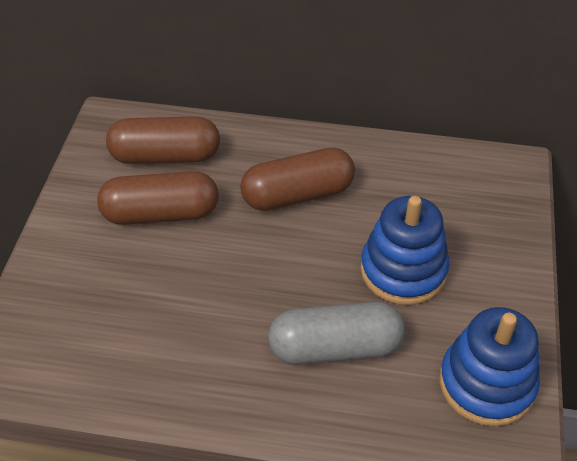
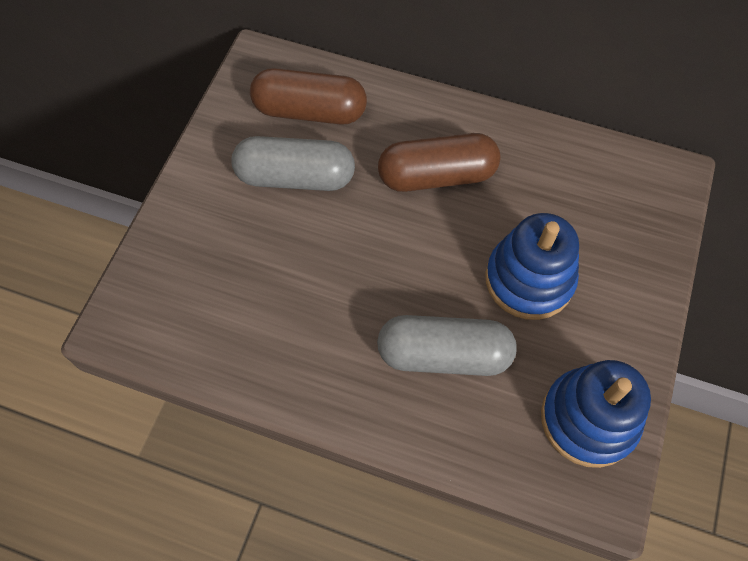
camera: 10 degrees right, 15 degrees up
brown capsule [97,171,219,225] -> grey capsule [231,136,355,191]

